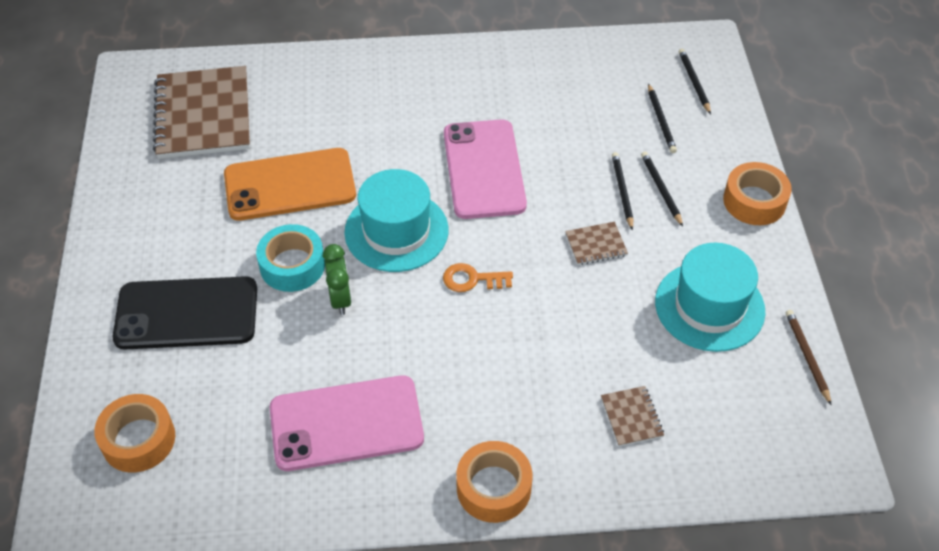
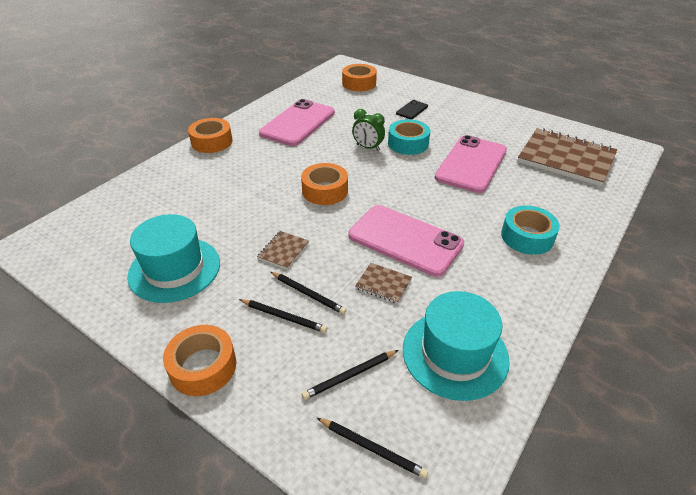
camera: 130 degrees right, 10 degrees down
black phone [113,276,257,350] -> black phone [396,100,428,119], size x0.45
orange phone [224,148,356,221] -> pink phone [435,135,507,193]
turquoise hat [344,169,448,272] -> turquoise hat moved to [403,291,510,401]
orange key [443,263,513,292] -> orange tape [301,163,348,205]
brown notebook [601,386,664,446] -> brown notebook moved to [355,263,412,304]
black pencil [648,83,677,153] -> black pencil turned 60 degrees counterclockwise [302,350,398,400]
brown pencil [786,310,831,405] -> none
none -> turquoise tape [501,205,560,255]

